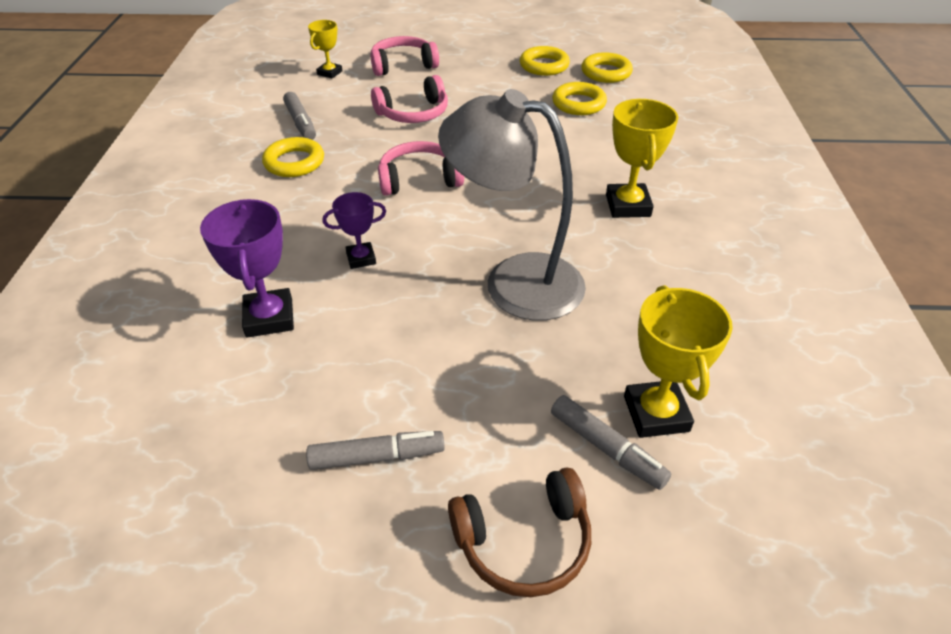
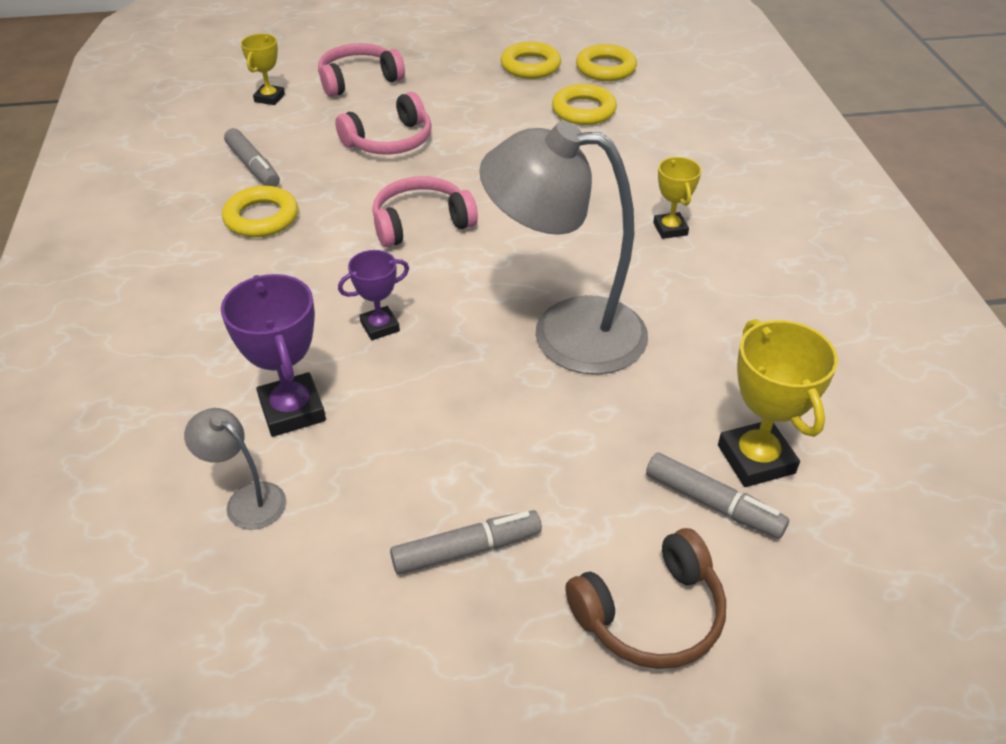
camera: 10 degrees left, 0 degrees up
yellow trophy [606,99,678,218] -> yellow trophy [653,157,701,239], size x0.61
none -> grey lamp [184,408,286,530]

